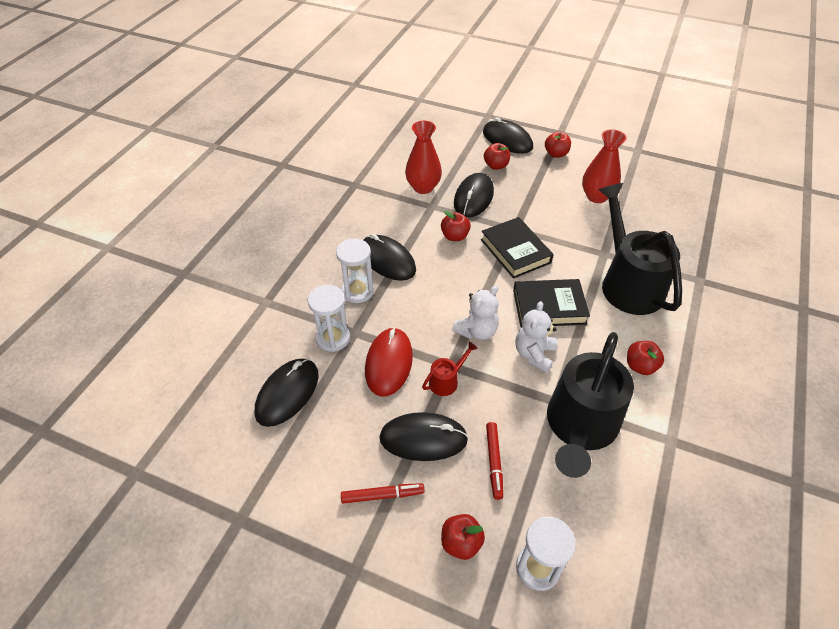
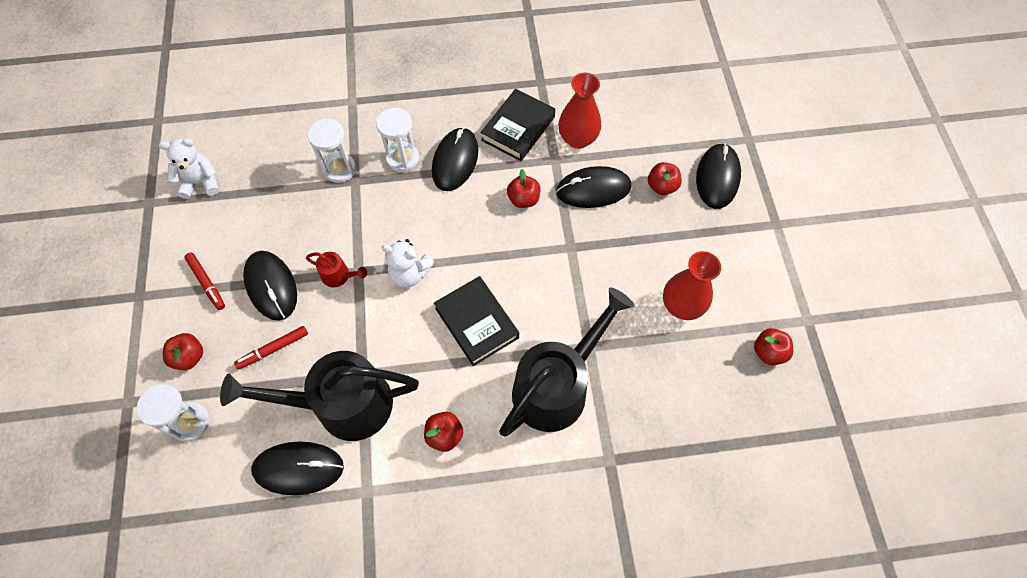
camera: 60 degrees right, 15 degrees up
black mouse [255,359,319,427] -> black mouse moved to [251,442,344,495]
red mouse [365,327,413,397] -> none
black book [481,217,553,279] -> black book moved to [480,89,555,161]
white teddy bear [515,301,558,373] -> white teddy bear moved to [159,138,219,199]
red apple [545,131,571,158] -> red apple moved to [754,328,793,365]

